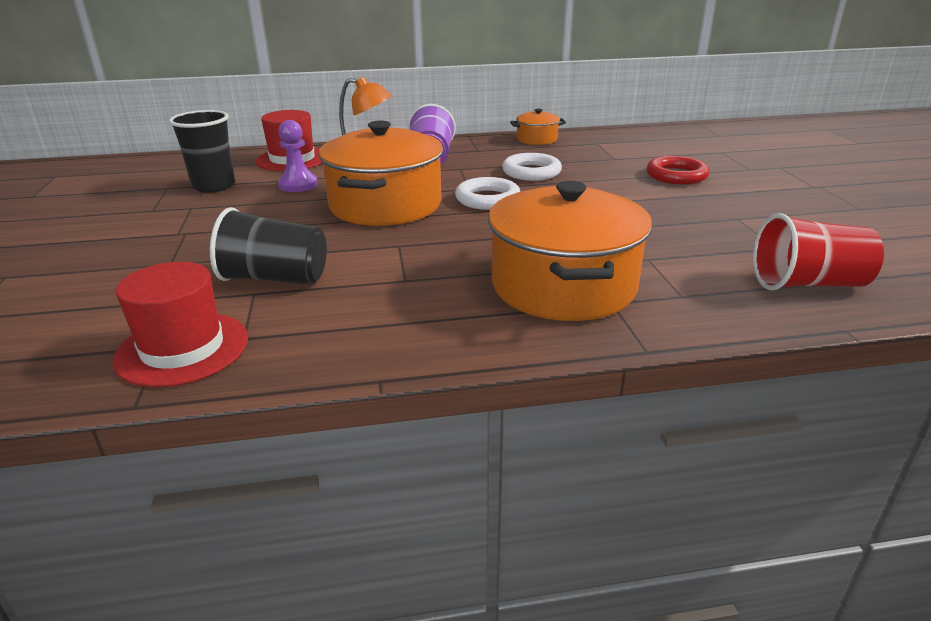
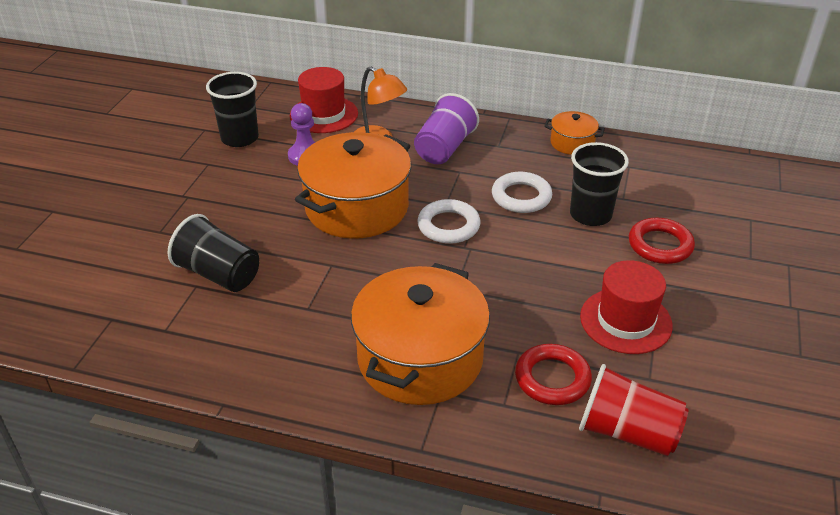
camera: 25 degrees right, 10 degrees up
red hat [113,262,248,387] -> red hat moved to [580,260,673,354]
none -> red ring [515,344,592,405]
none -> black cup [570,142,629,226]

